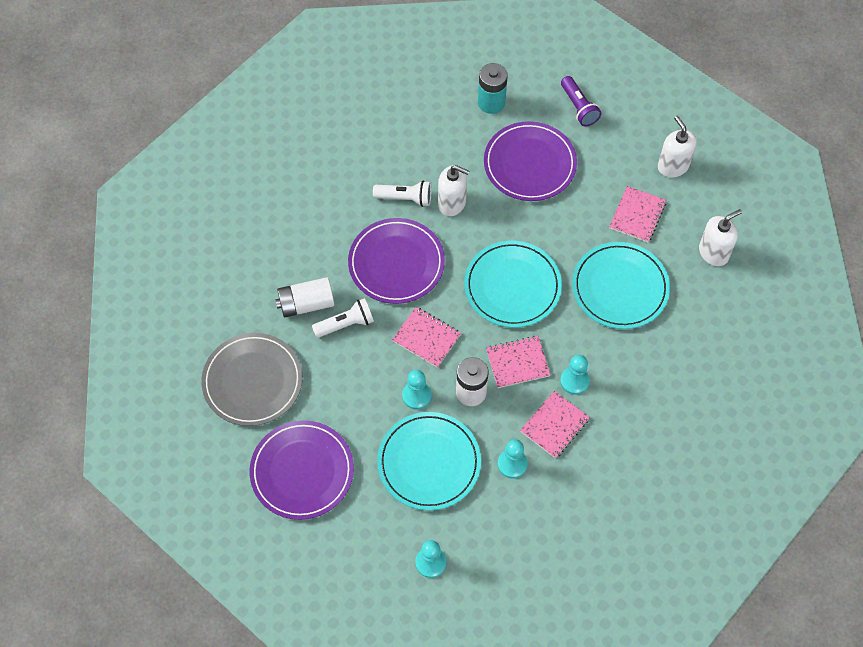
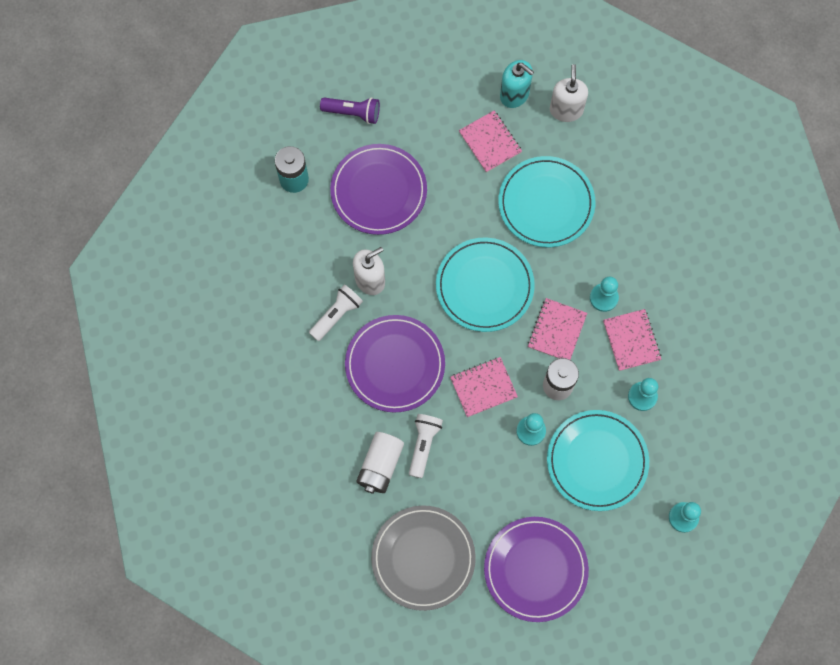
camera: 55 degrees left, 10 degrees up
white soap dispenser [658,116,697,177] -> none
none -> turquoise soap dispenser [500,60,534,108]

